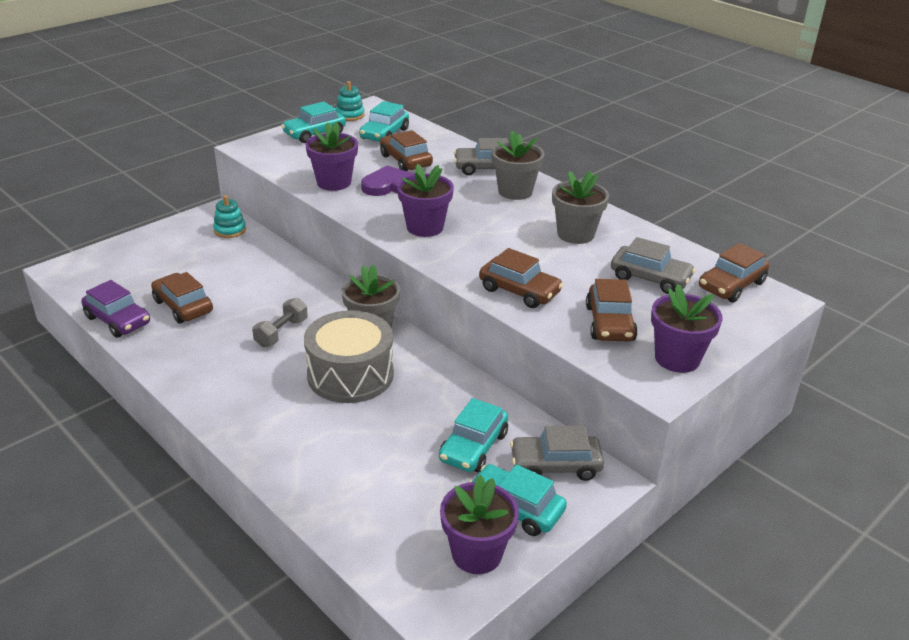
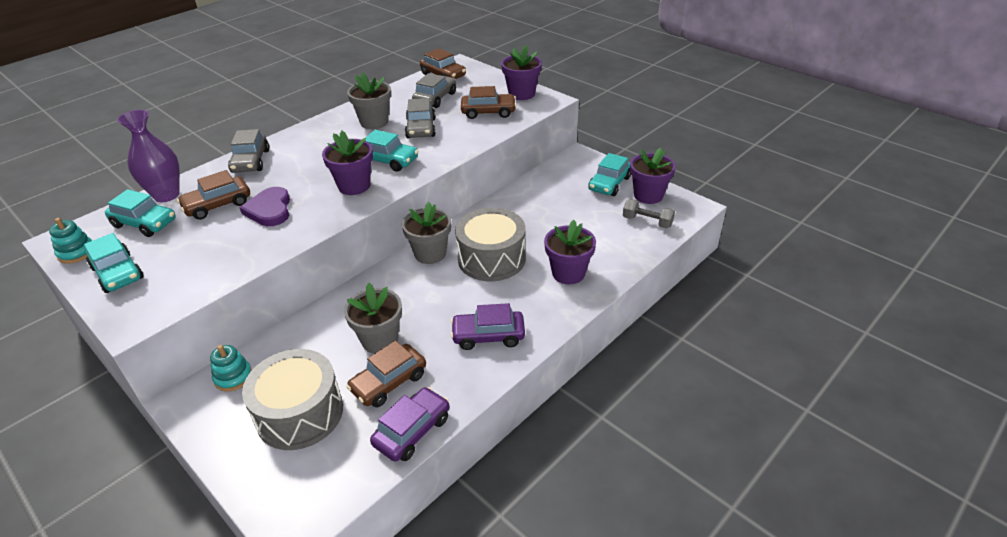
camera: 90 degrees left, 5 degrees up
grey dumbbell [252,298,308,347] -> grey dumbbell moved to [623,199,675,229]
purple flower pot [305,122,358,191] -> purple flower pot moved to [544,220,596,284]
turquoise car [439,398,508,472] -> turquoise car moved to [365,130,418,172]
brown car [479,248,563,308] -> none
grey flower pot [492,131,545,200] -> grey flower pot moved to [344,283,402,354]
grey car [510,426,604,481] -> grey car moved to [405,98,436,138]
none -> purple vase [117,110,180,202]
none -> grey drum [242,349,343,450]
none -> purple car [451,303,525,350]

